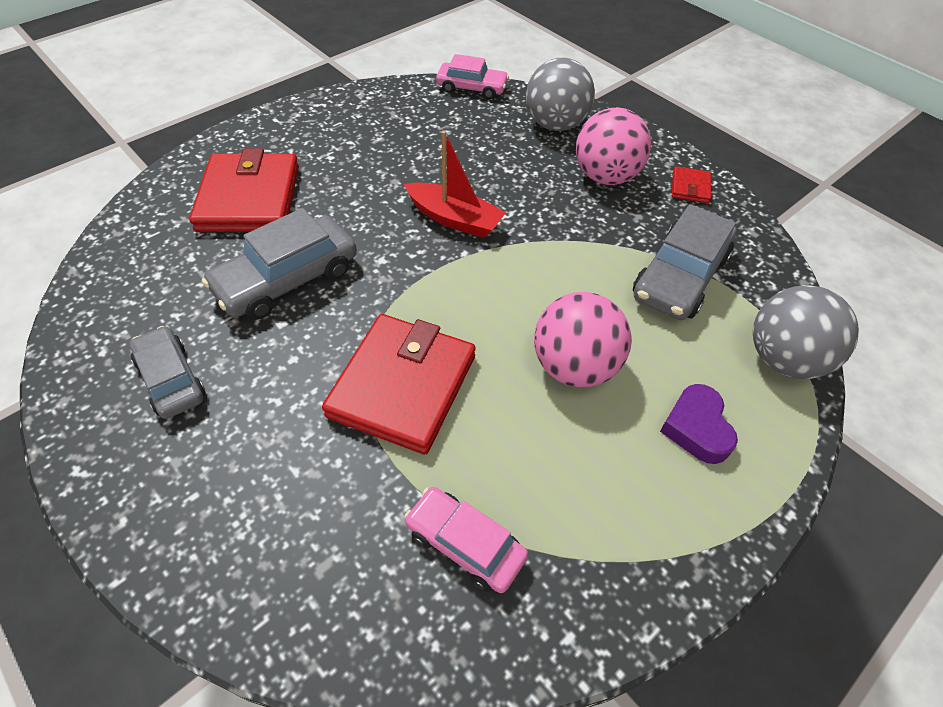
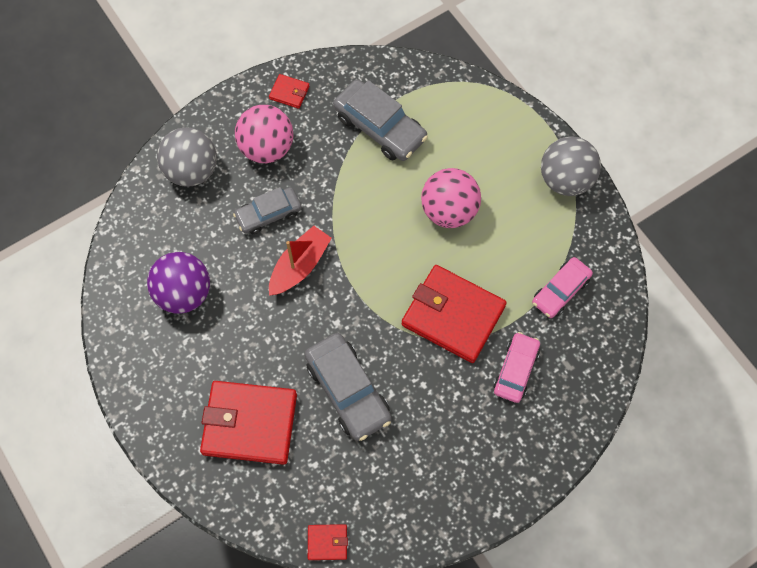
camera: 80 degrees left, 15 degrees up
grey car [129,326,206,419] -> grey car moved to [233,187,302,234]
pink car [436,54,509,99] -> pink car moved to [493,332,540,403]
purple heart [660,384,738,464] -> none
grey ball [753,285,859,379] -> grey ball moved to [541,136,601,196]
none -> purple ball [147,252,210,314]
none -> red wallet [308,524,348,560]

